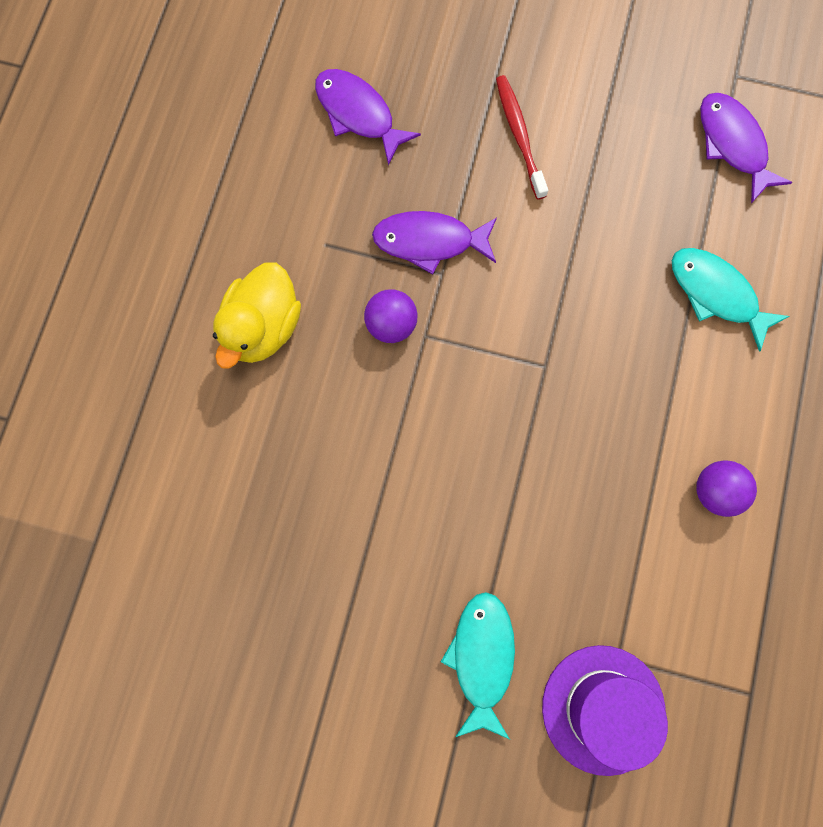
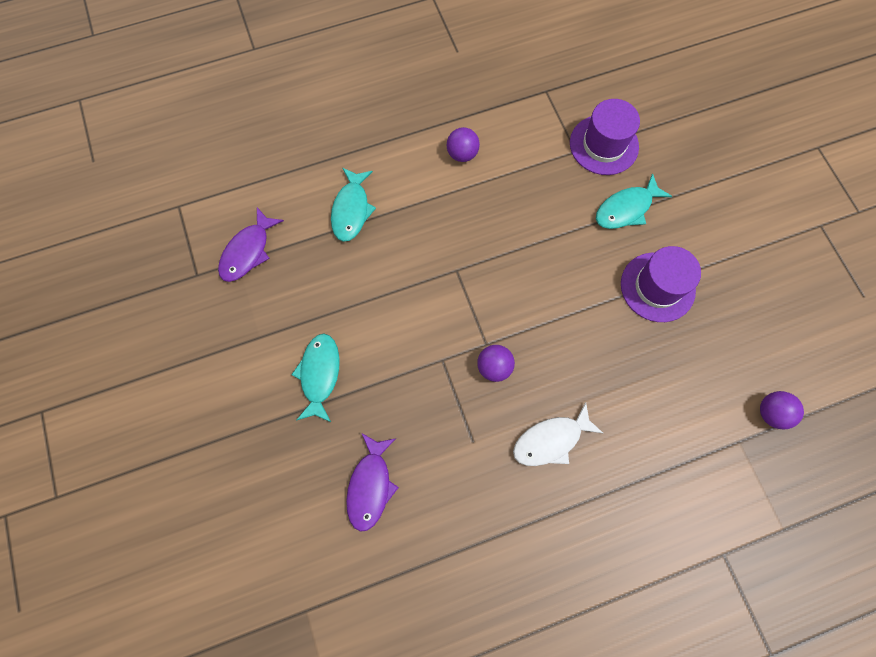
camera: 125 degrees left, 5 degrees down
yellow duck [213,262,301,369] -> white fish [513,402,603,466]
purple fish [372,211,497,274] -> none
red toothbrush [496,75,548,200] -> turquoise fish [291,333,340,423]
none -> purple hat [621,246,701,322]
none -> purple ball [760,391,804,430]

